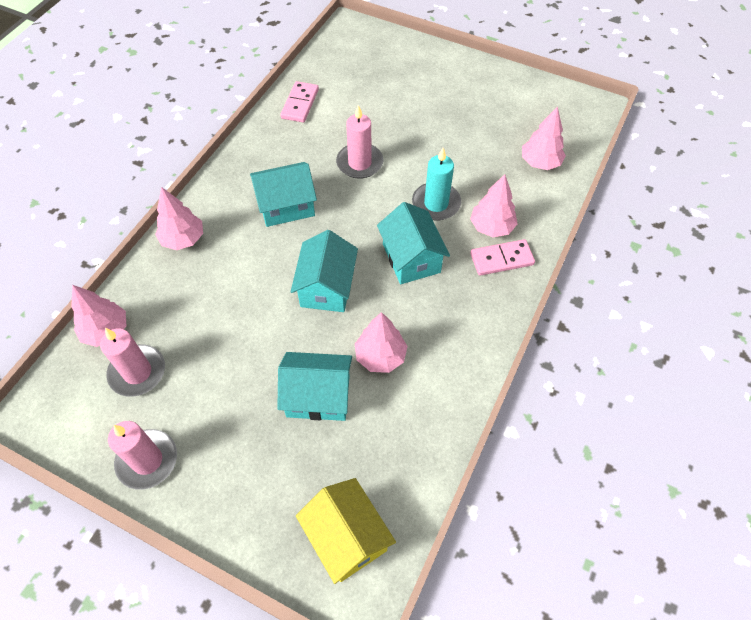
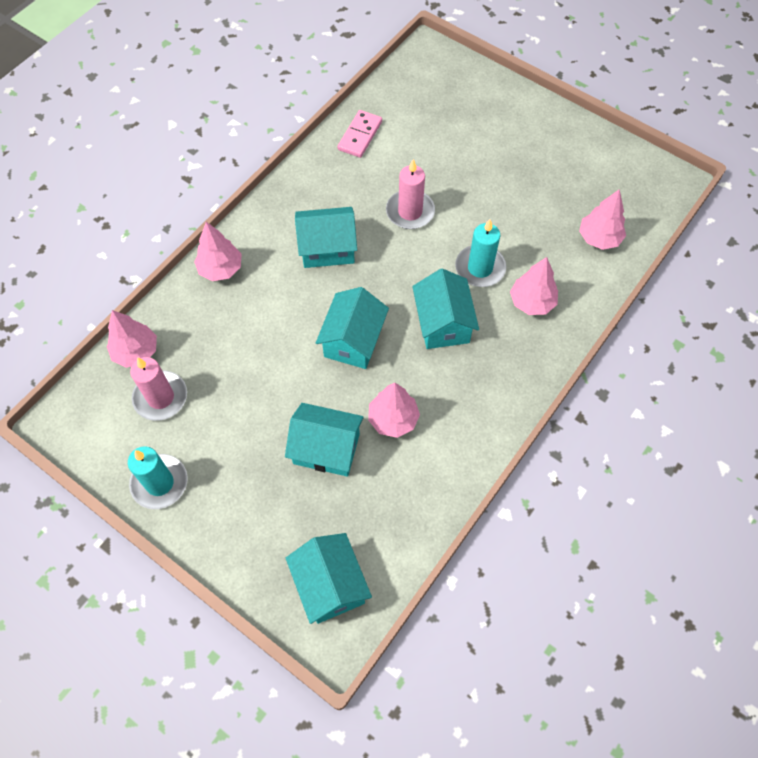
camera: 10 degrees right, 5 degrees up
pink candle [108,421,177,490] -> turquoise candle [128,446,188,509]
yellow house [296,478,396,584] -> turquoise house [286,533,372,624]
pink domino [470,239,535,276] -> none

